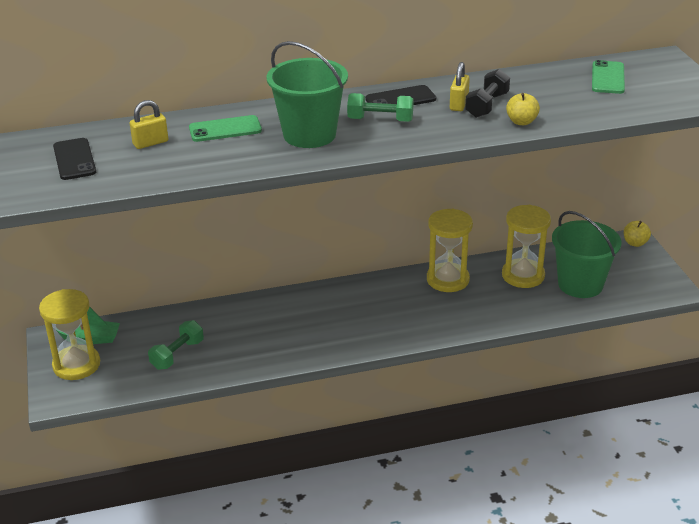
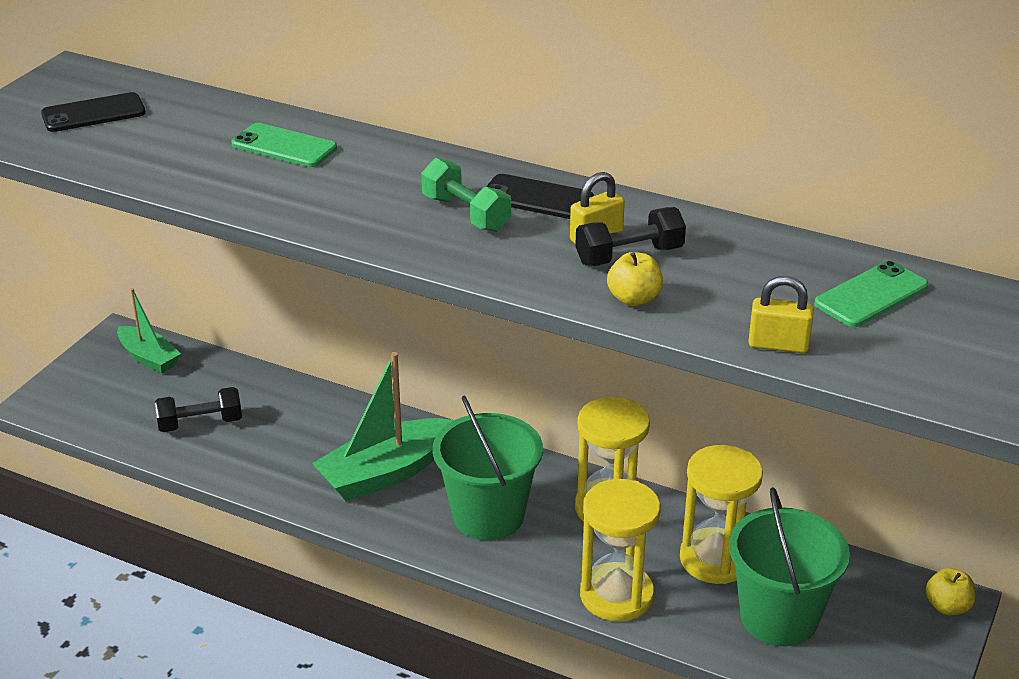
camera: 40 degrees right, 0 degrees up
yellow hourglass [39,289,100,380] -> yellow hourglass moved to [580,479,660,622]
black phone [53,138,96,180] -> black phone turned 45 degrees clockwise [41,92,146,132]
yellow padlock [130,100,168,149] -> yellow padlock moved to [748,276,814,353]
green dumbbell [148,320,204,370] -> black dumbbell [155,387,242,432]
green bucket [266,41,348,148] -> green bucket moved to [433,396,543,540]
none -> green boat [312,352,454,501]

